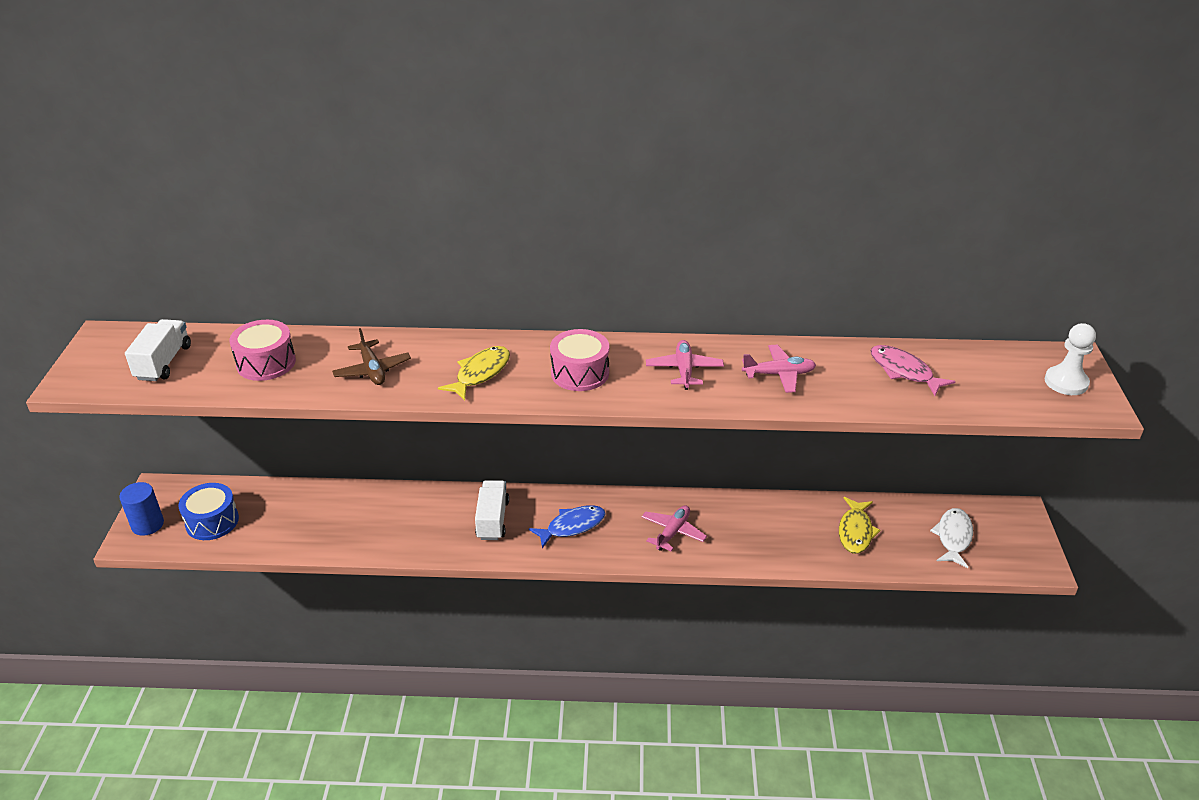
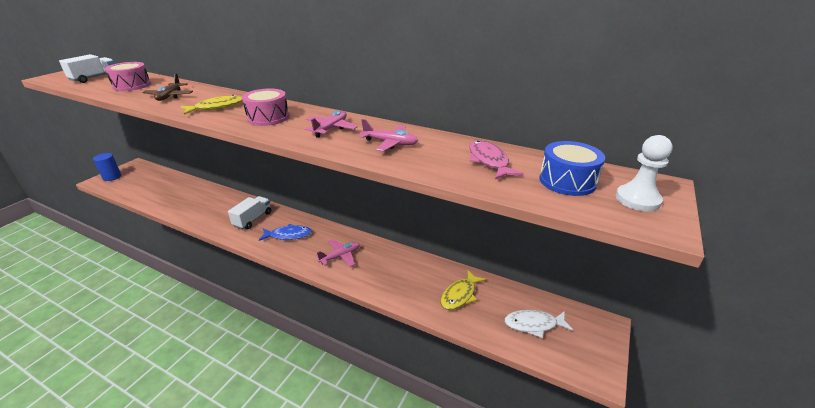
camera: 25 degrees right, 5 degrees down
blue drum [178,483,239,540] -> blue drum moved to [539,141,605,196]
white fish [930,508,973,568] -> white fish turned 135 degrees counterclockwise [504,310,574,338]

